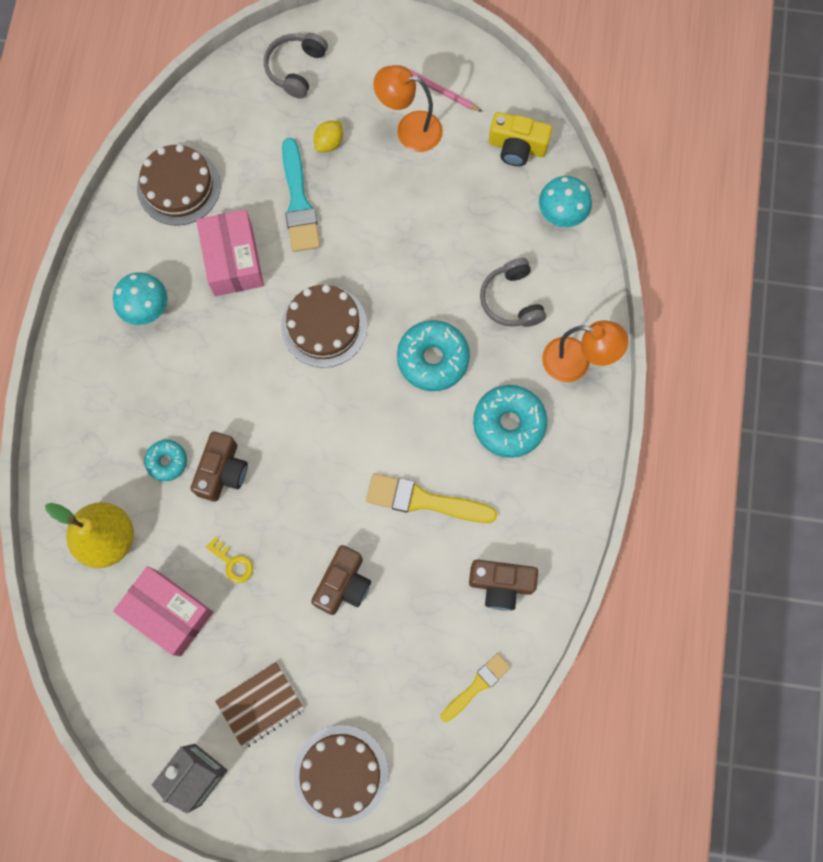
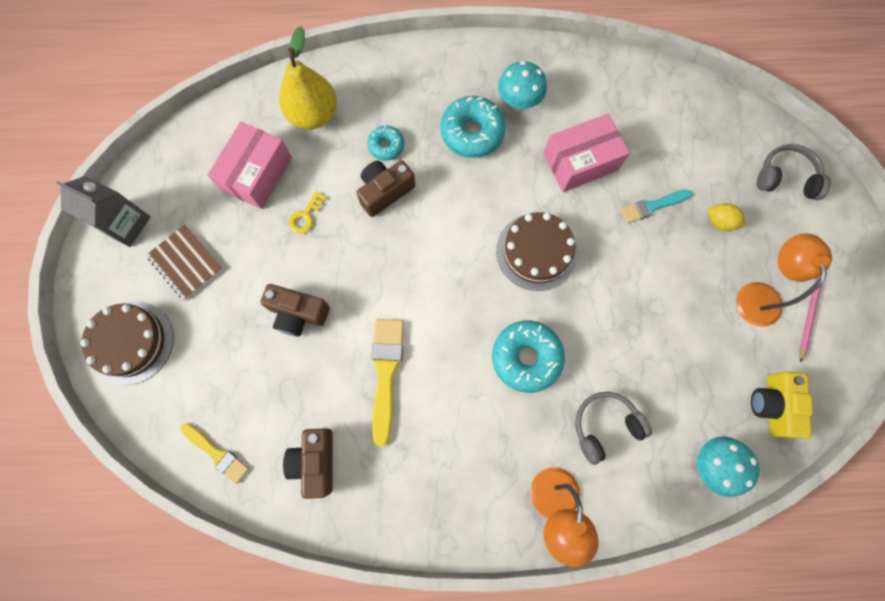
camera: 80 degrees right, 0 degrees up
brown cake [137,144,221,225] -> none
brown camera [191,432,248,502] -> brown camera turned 135 degrees clockwise [356,160,415,217]
turquoise brush [282,138,320,252] -> turquoise brush [621,190,692,223], size x0.63
turquoise donut [473,385,547,458] -> turquoise donut moved to [440,96,506,158]

